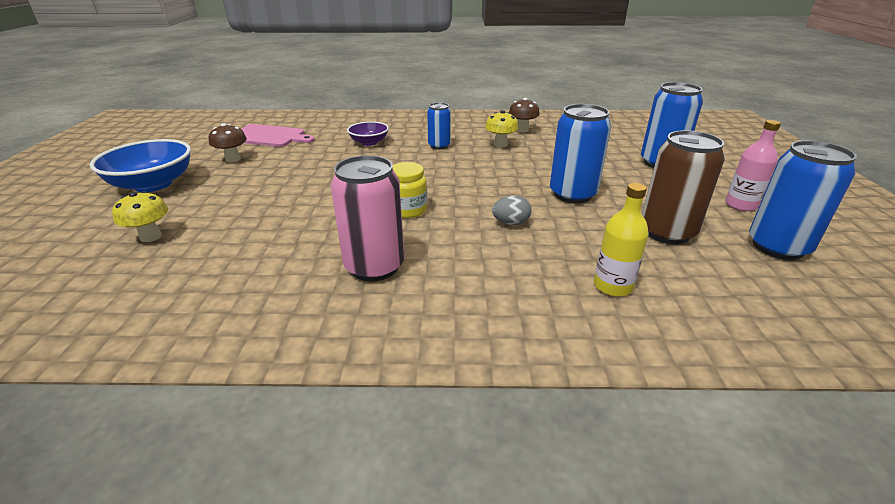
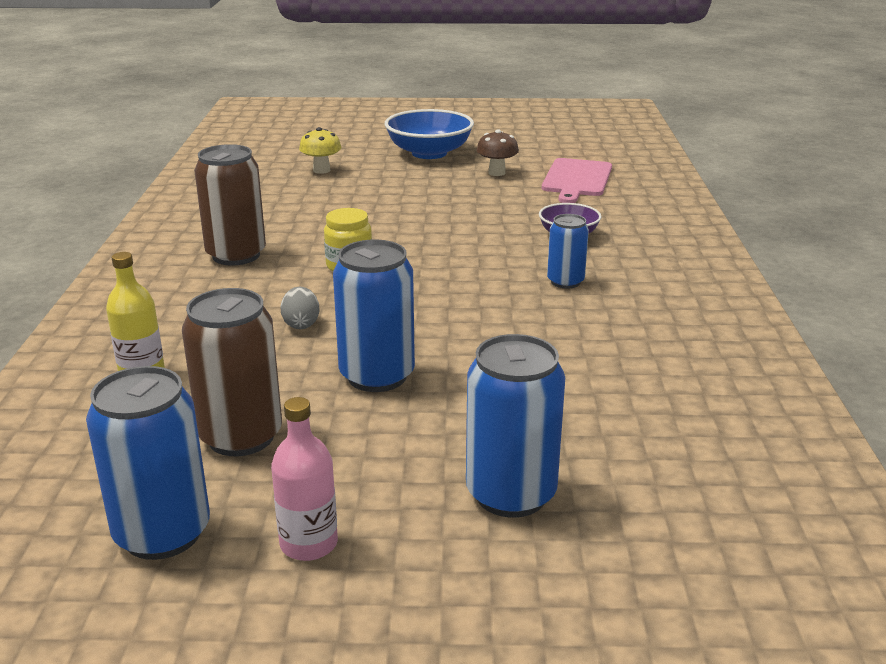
camera: 90 degrees right, 5 degrees down
pink can [331,155,404,281] -> brown can [194,144,266,266]
yellow mushroom [485,110,518,148] -> none
brown mushroom [509,98,540,133] -> none

